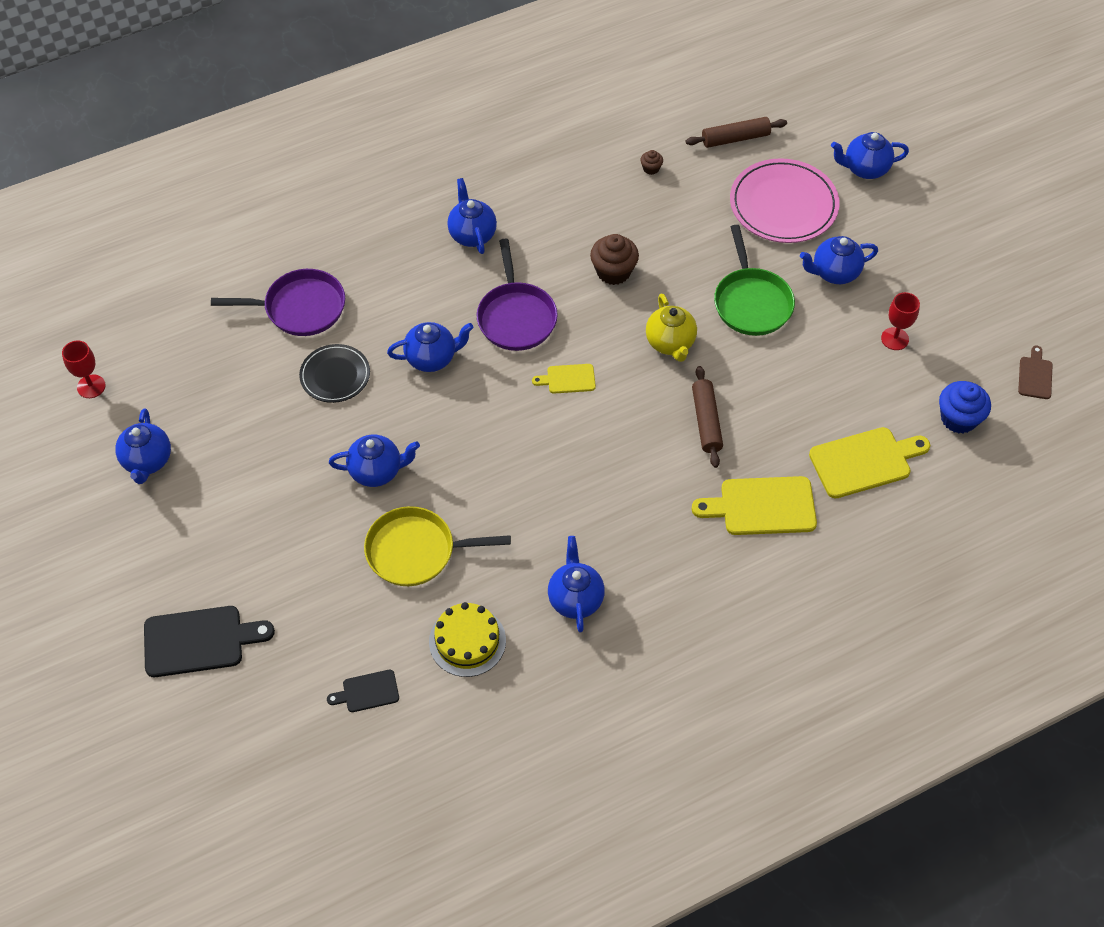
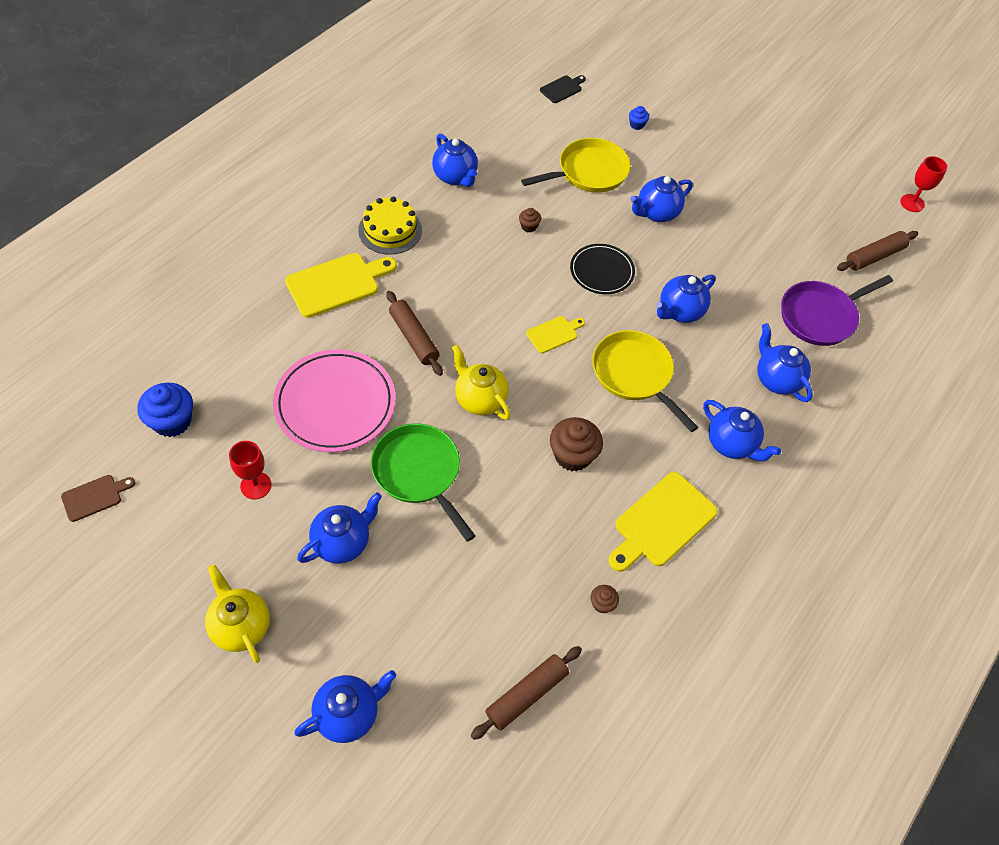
camera: 150 degrees right, 0 degrees up
blue teapot [115,408,171,484] -> blue teapot moved to [757,323,813,402]
black cutting board [144,606,275,677] -> none
black plate [299,344,370,403] -> black plate moved to [570,244,635,294]
yellow cake [429,602,506,677] -> yellow cake moved to [358,197,422,255]
purple pan [477,239,558,351] -> yellow pan [592,330,698,432]
pink plate [730,158,840,243] -> pink plate moved to [273,349,396,452]
yellow cutting board [809,427,930,498] -> yellow cutting board moved to [608,472,718,572]
brown cutting board [1018,345,1053,399] -> brown cutting board turned 105 degrees counterclockwise [61,475,135,522]
none -> yellow teapot [205,564,270,663]
none -> brown cupcake [519,208,541,233]
none -> blue cupcake [629,106,649,130]
none -> brown rolling pin [837,231,918,271]

